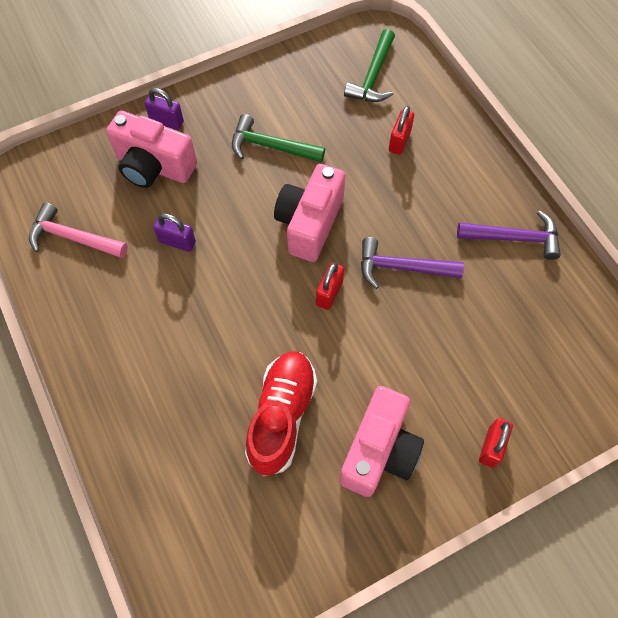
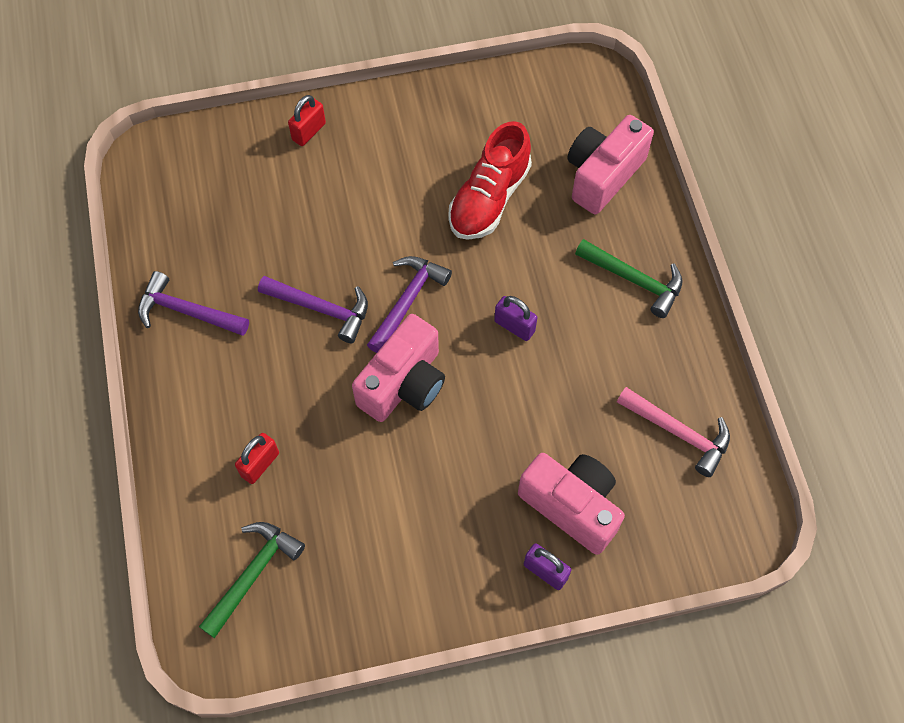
camera: 165 degrees left, 0 degrees up
purple padlock [153,213,196,252] -> purple padlock moved to [494,296,537,341]
green hammer [232,114,325,162] -> green hammer moved to [575,239,683,318]
red padlock [316,262,344,310] -> purple hammer [367,256,452,353]
pink camera [339,386,424,497] -> pink camera moved to [567,115,654,214]

